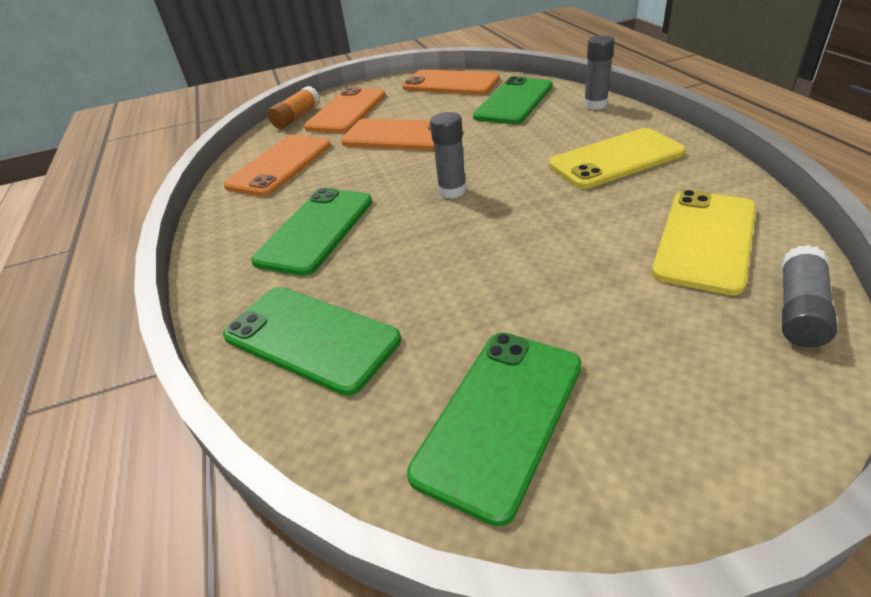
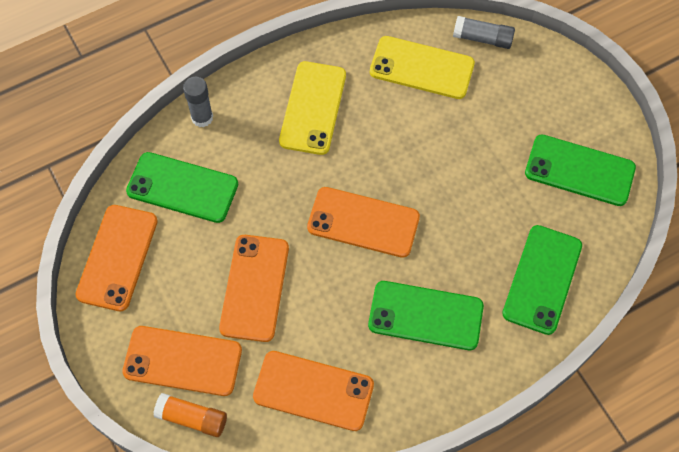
camera: 105 degrees left, 25 degrees up
grey glue stick [430,112,466,199] -> orange phone [307,187,420,258]
yellow phone [549,128,686,189] -> yellow phone turned 45 degrees clockwise [279,61,346,155]

